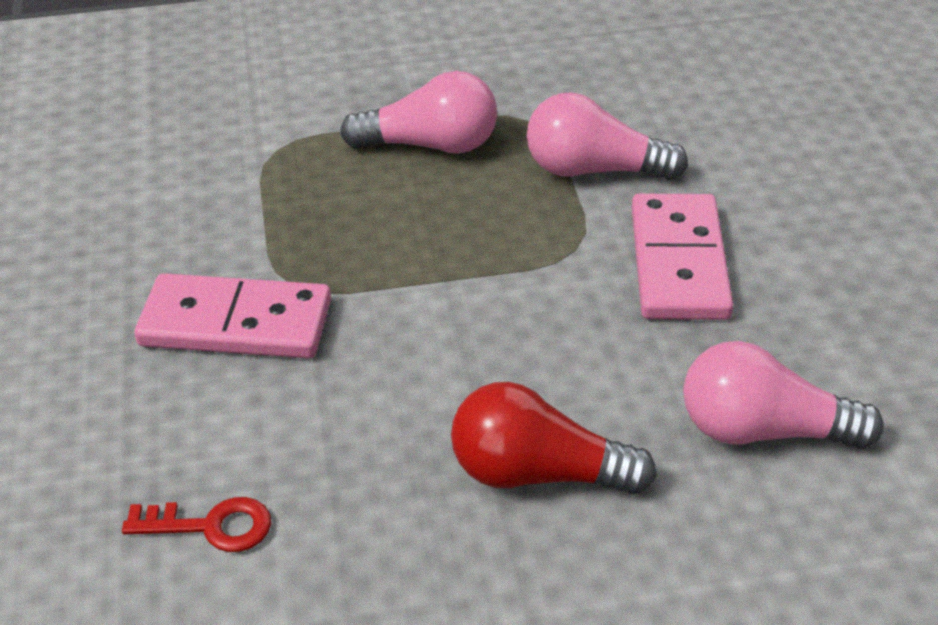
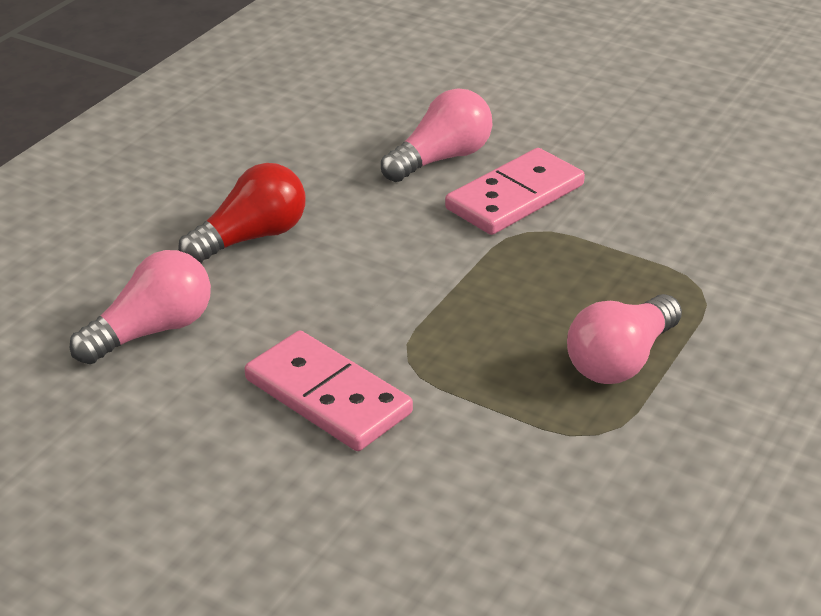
camera: 130 degrees right, 5 degrees down
red key [122,497,271,552] -> none
pink light bulb [527,92,688,180] -> pink light bulb moved to [381,88,492,182]

